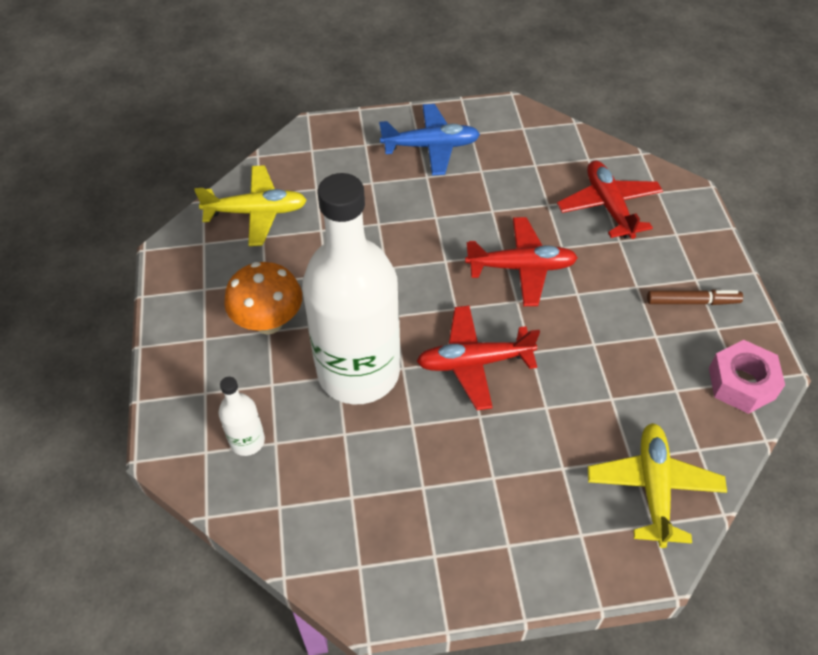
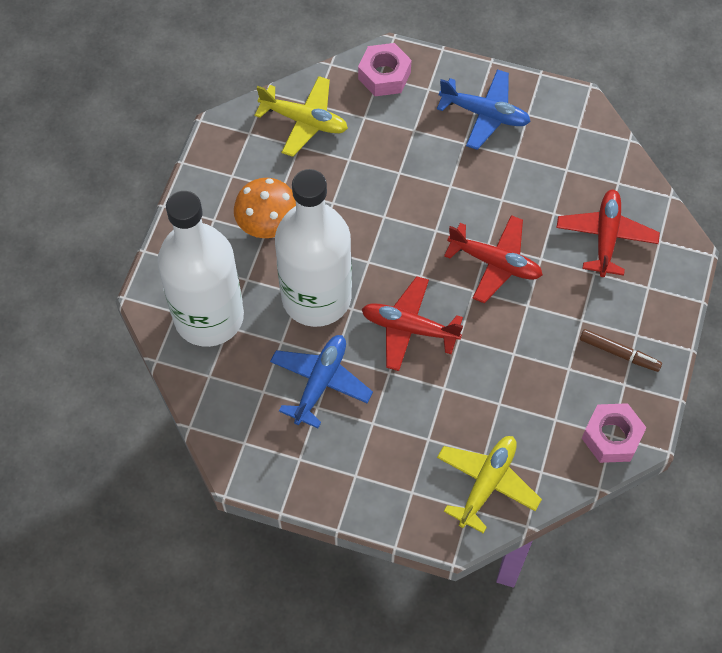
camera: 25 degrees right, 10 degrees up
white bottle [219,377,265,456] -> white bottle [157,191,244,347], size x2.47
none -> blue plane [270,335,373,428]
none -> pink nut [358,43,411,96]

